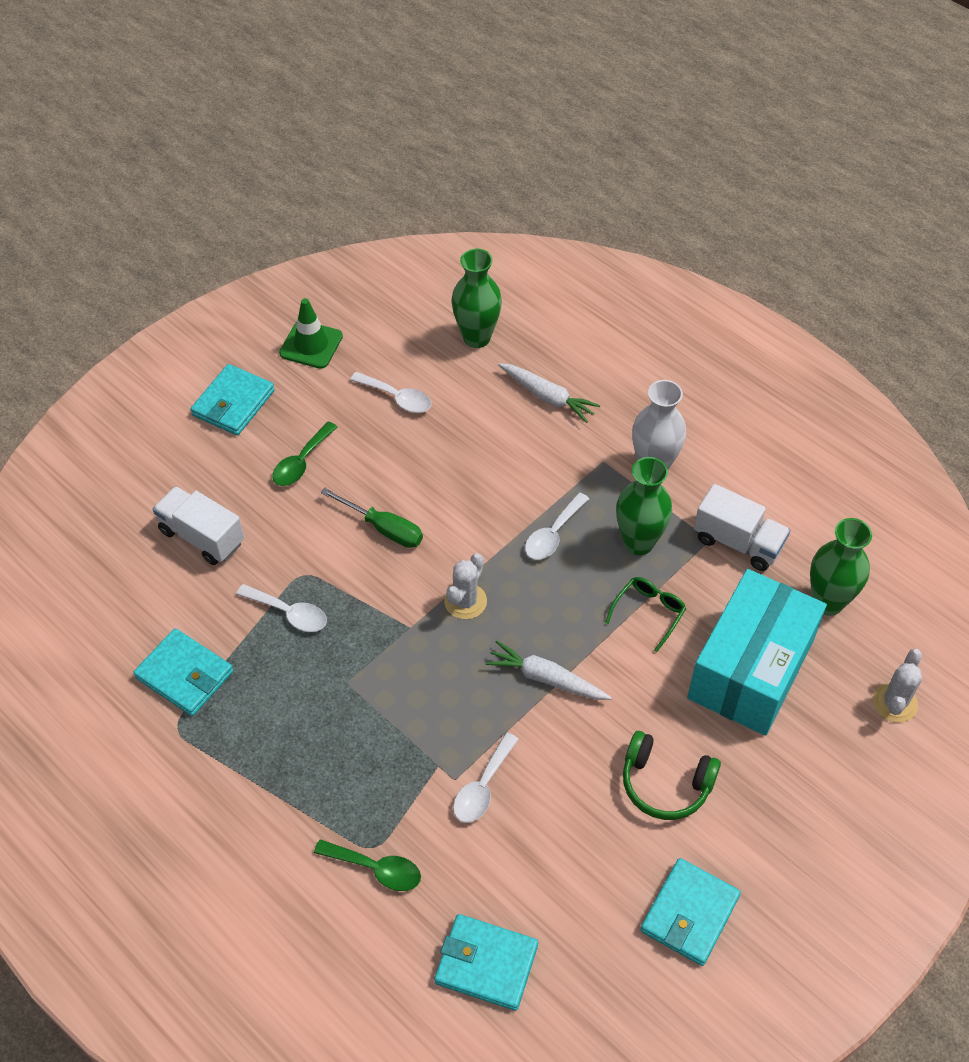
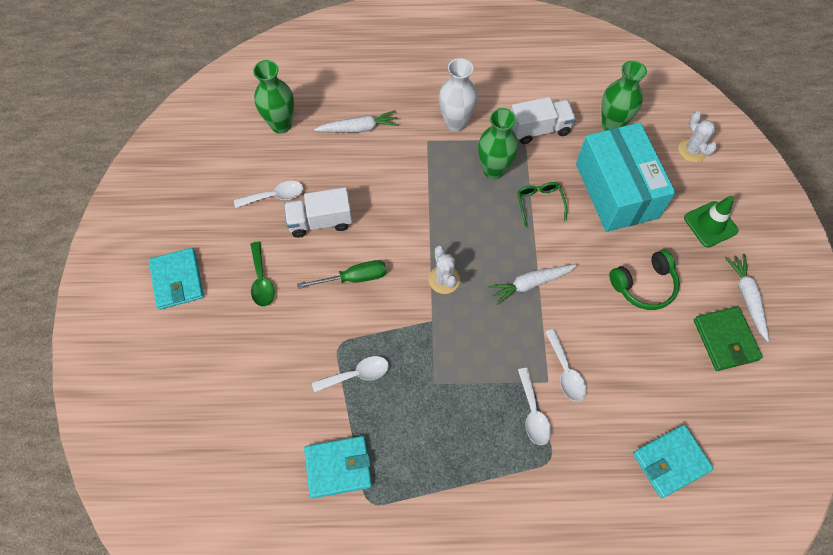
camera: 45 degrees left, 10 degrees up
white truck [153,486,244,565] -> white truck moved to [284,187,352,238]
green traffic cone [279,298,343,369] -> green traffic cone moved to [684,196,739,248]
green spoon [314,839,421,891] -> none
white spoon [525,492,589,560] -> white spoon moved to [518,368,551,445]
turquoise wallet [640,858,741,966] -> green wallet [694,306,763,371]
none -> white carrot [725,254,769,342]

